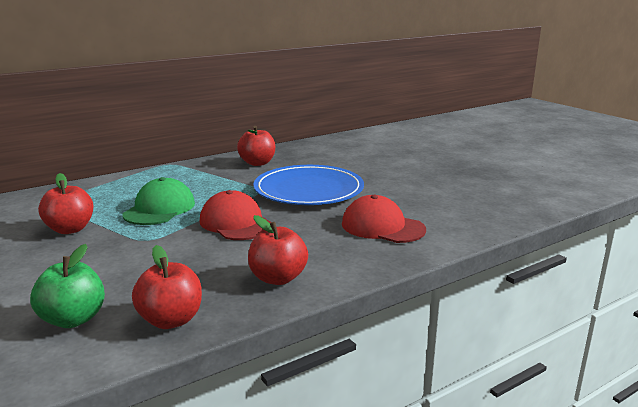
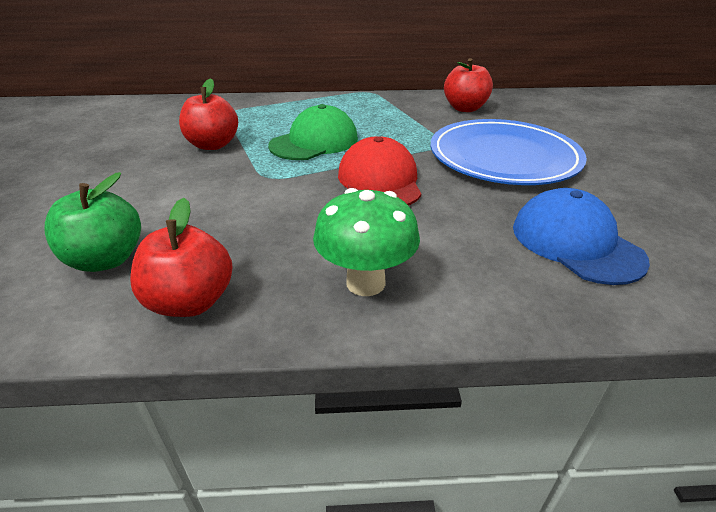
camera: 30 degrees right, 15 degrees up
red apple [248,215,308,285] -> green mushroom [313,188,420,296]
red cap [342,195,426,243] -> blue cap [513,188,650,285]

